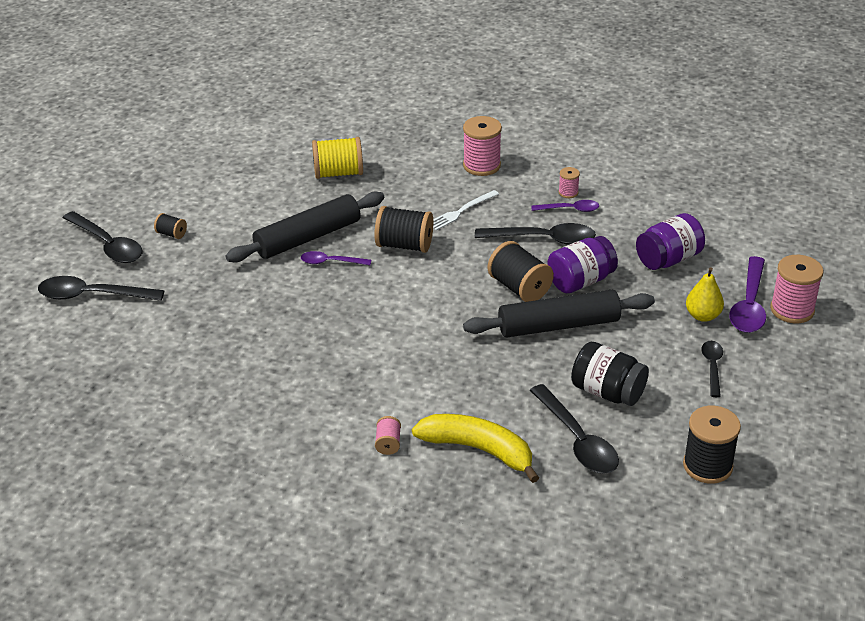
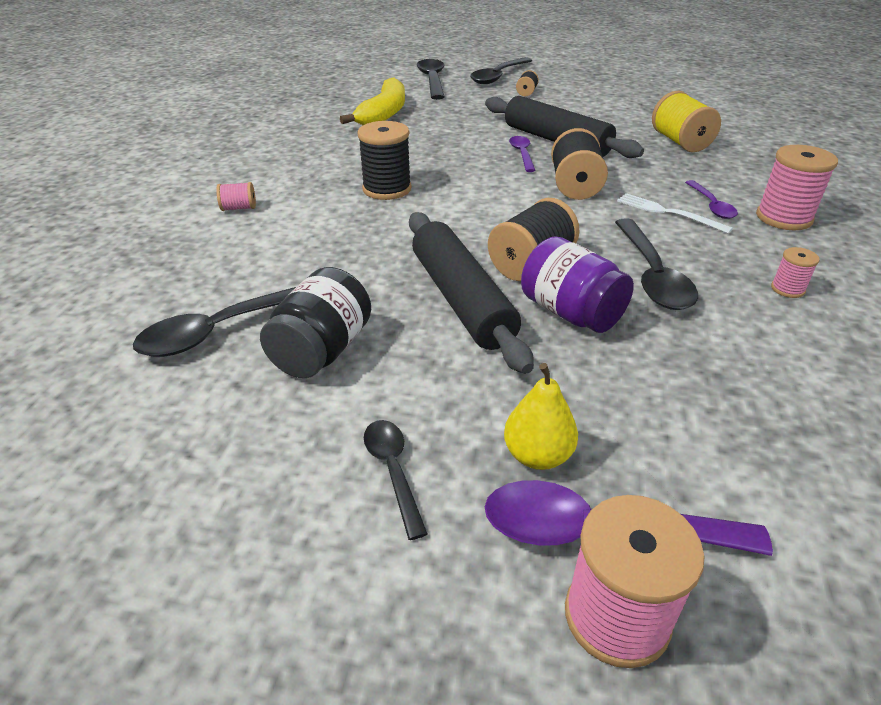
camera: 80 degrees right, 0 degrees up
yellow banana [412,414,539,483] -> yellow banana moved to [340,78,405,125]
purple spoon [531,200,599,212] -> purple spoon moved to [685,180,738,219]
purple jar [636,213,705,270] -> none
black spool [683,406,741,484] -> black spool moved to [357,121,411,200]
black spoon [701,341,723,397] -> black spoon turned 105 degrees counterclockwise [364,420,428,540]

